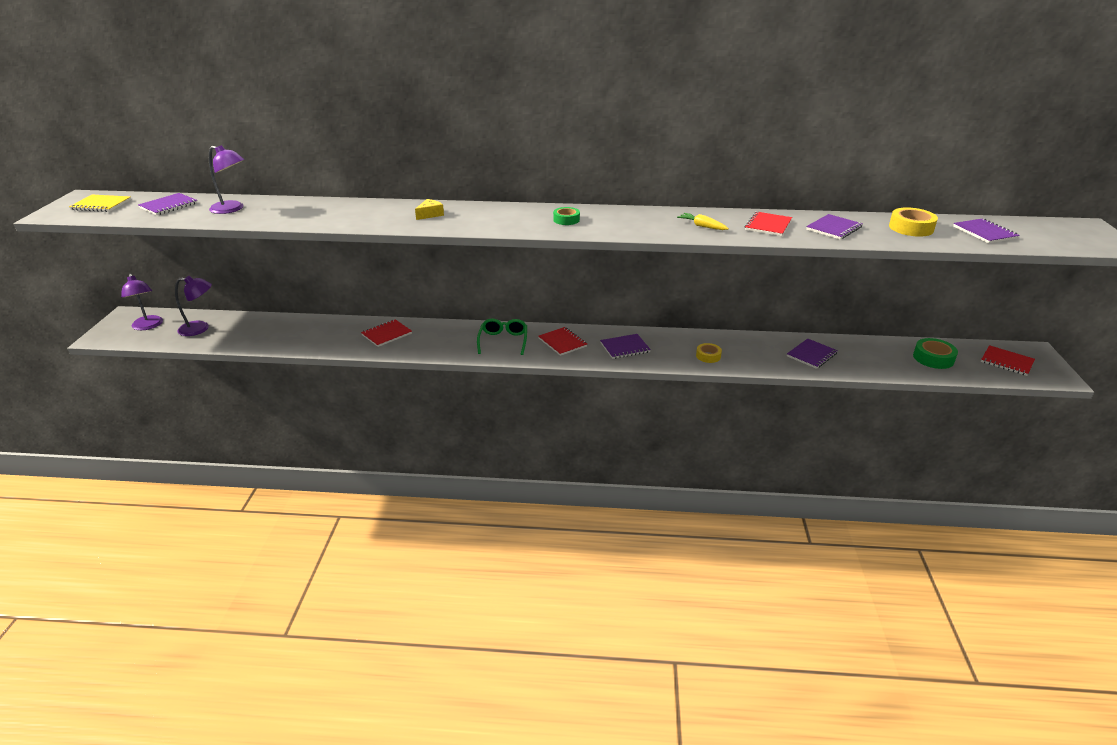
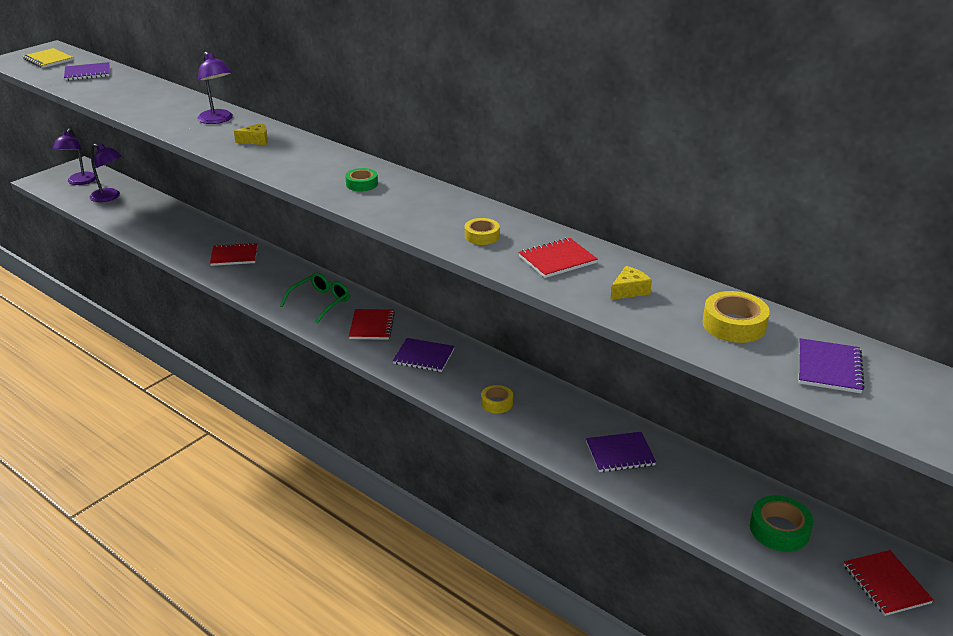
camera: 35 degrees right, 0 degrees up
purple lamp [209,145,244,214] -> purple lamp moved to [197,52,233,124]
yellow carrot [677,213,729,230] -> yellow tape [465,218,500,245]
purple notebook [806,214,863,240] -> yellow cheese [610,266,652,300]

